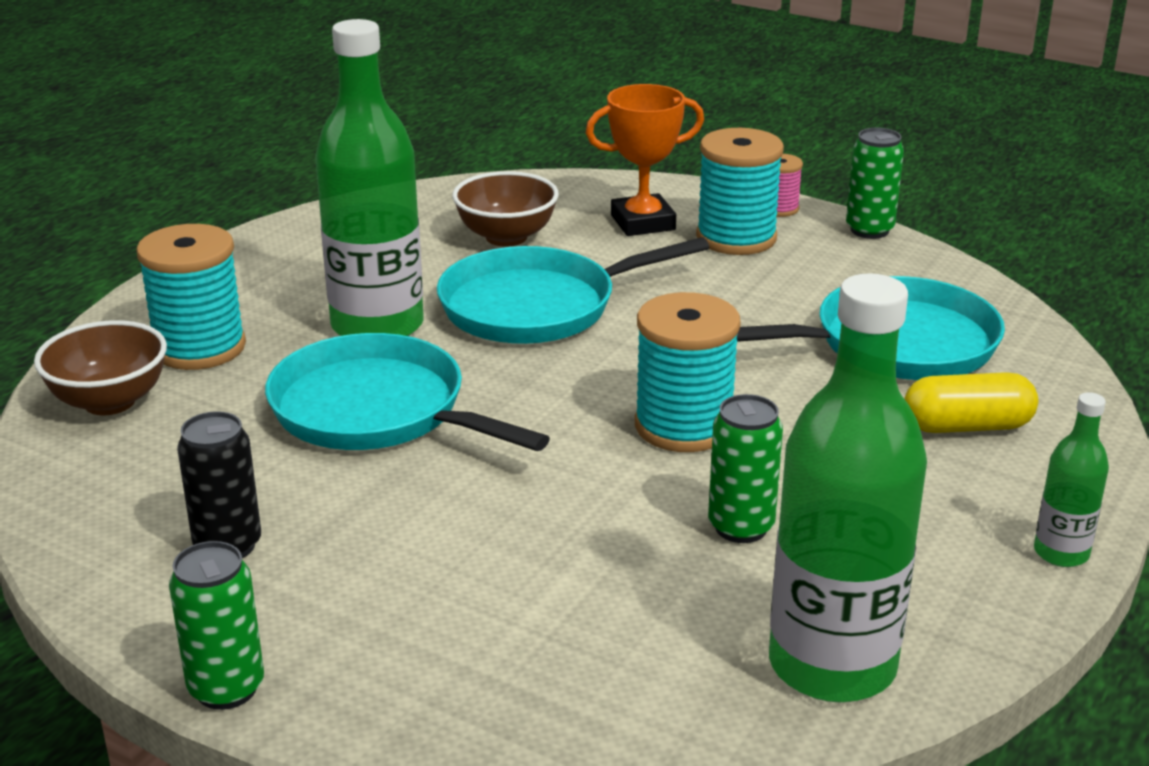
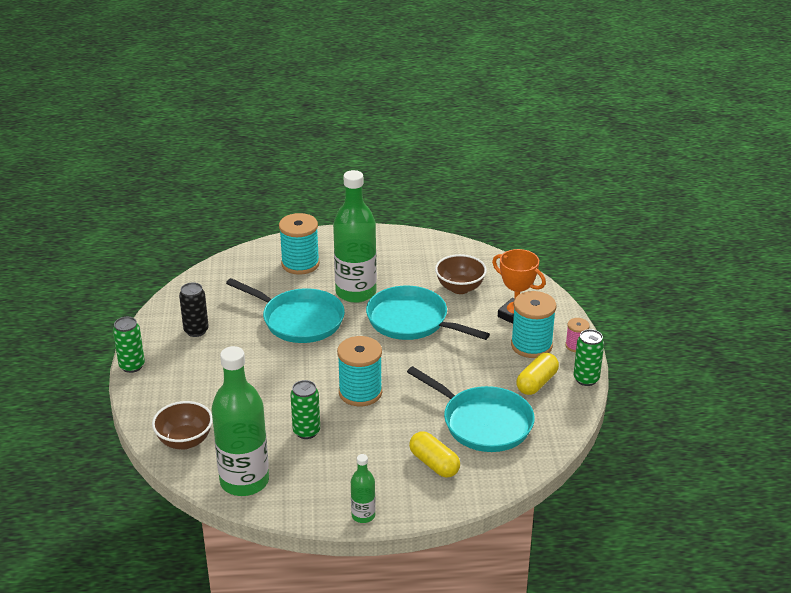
camera: 55 degrees right, 5 degrees up
brown bowl [34,320,167,415] -> brown bowl moved to [152,401,213,449]
turquoise pan [265,333,550,451] -> turquoise pan turned 120 degrees clockwise [226,278,345,343]
none -> yellow capsule [516,353,559,395]

